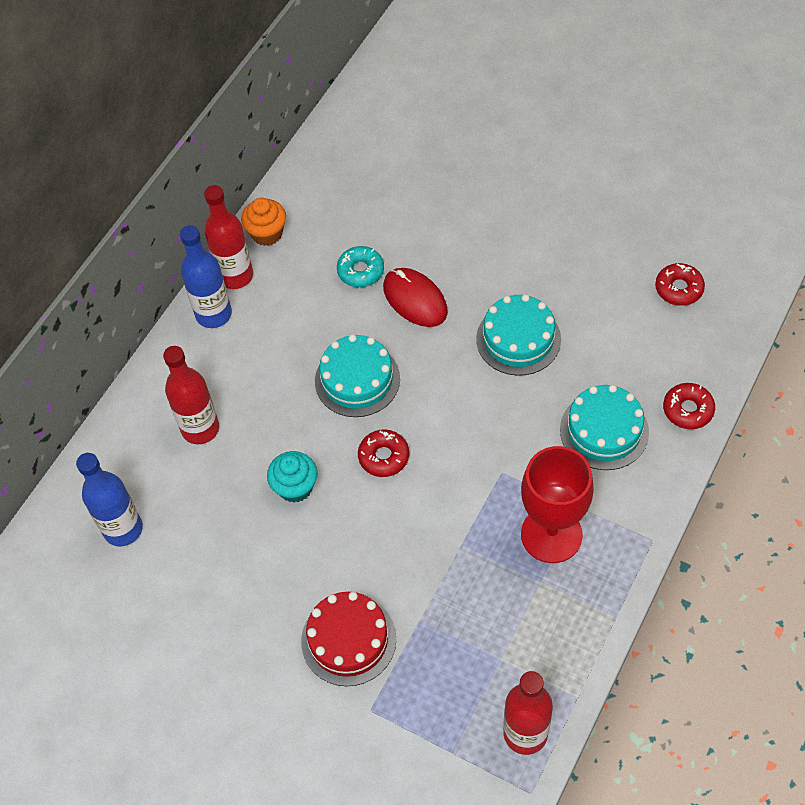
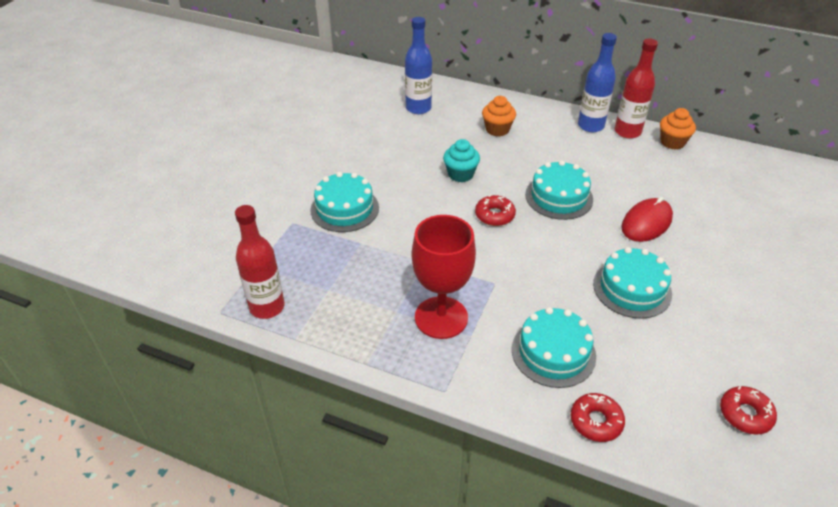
camera: 80 degrees right, 15 degrees down
red bottle [163,346,219,444] -> orange cupcake [482,96,516,136]
red cake [301,592,396,686] -> turquoise cake [310,172,379,232]
turquoise donut [337,246,384,287] -> none

